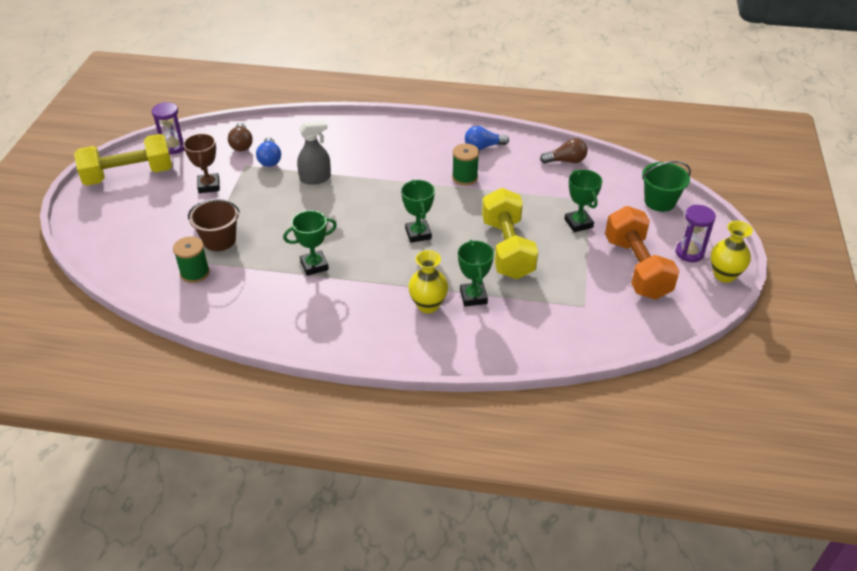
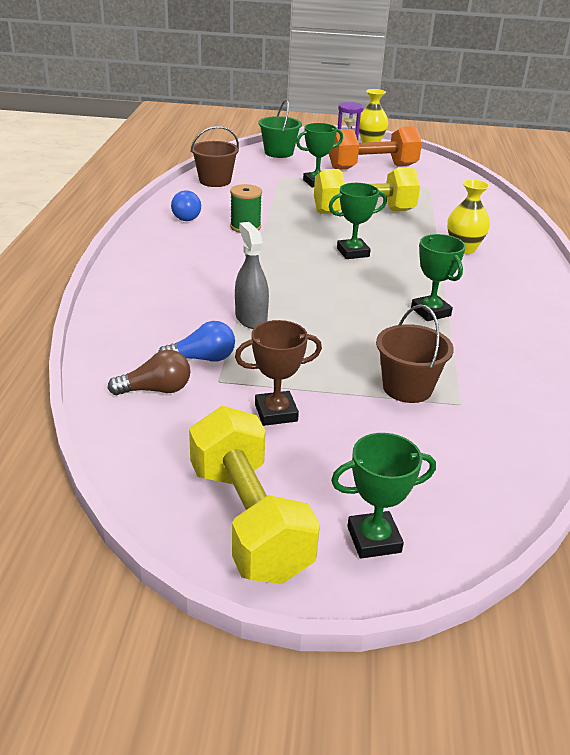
camera: 95 degrees left, 10 degrees down
purple hourglass [152,102,185,154] -> none
green spool [173,236,210,283] -> none
green trophy [458,240,494,306] -> green trophy moved to [331,433,436,559]
brown light bulb [540,138,588,164] -> brown bucket [190,126,239,187]

